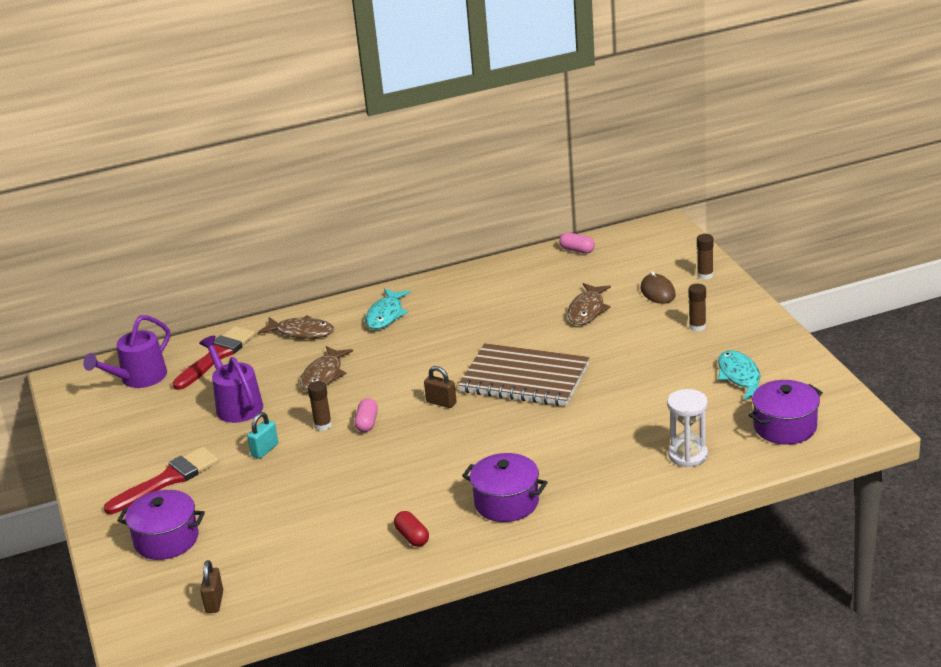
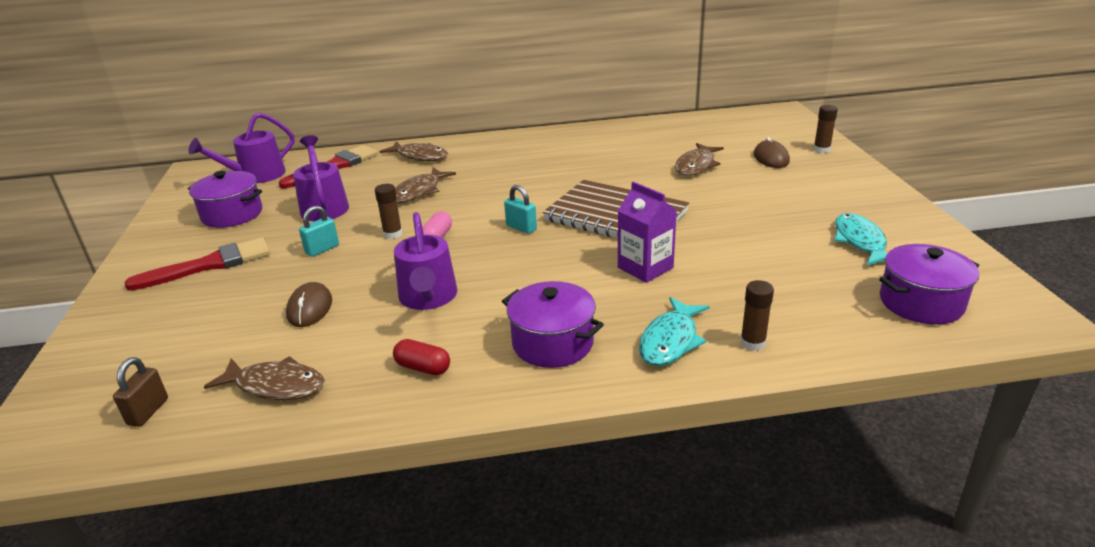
camera: 10 degrees right, 0 degrees up
purple pot [117,490,205,560] -> purple pot moved to [188,171,262,228]
turquoise fish [365,289,411,330] -> turquoise fish moved to [639,297,710,366]
red capsule [394,511,429,547] -> red capsule turned 45 degrees counterclockwise [393,339,450,375]
brown padlock [424,366,457,408] -> turquoise padlock [504,185,537,234]
pink capsule [559,232,595,254] -> none
white hourglass [667,389,708,467] -> none
brown glue stick [688,284,706,331] -> brown glue stick moved to [740,280,774,351]
none -> brown fish [204,356,325,400]
none -> brown mouse [286,282,332,327]
none -> purple watering can [394,212,457,310]
none -> purple carton [618,181,677,283]

